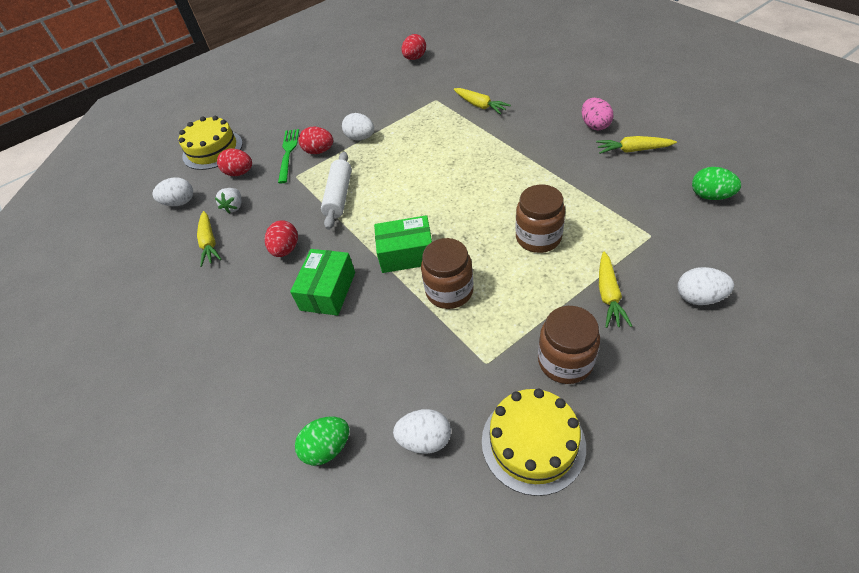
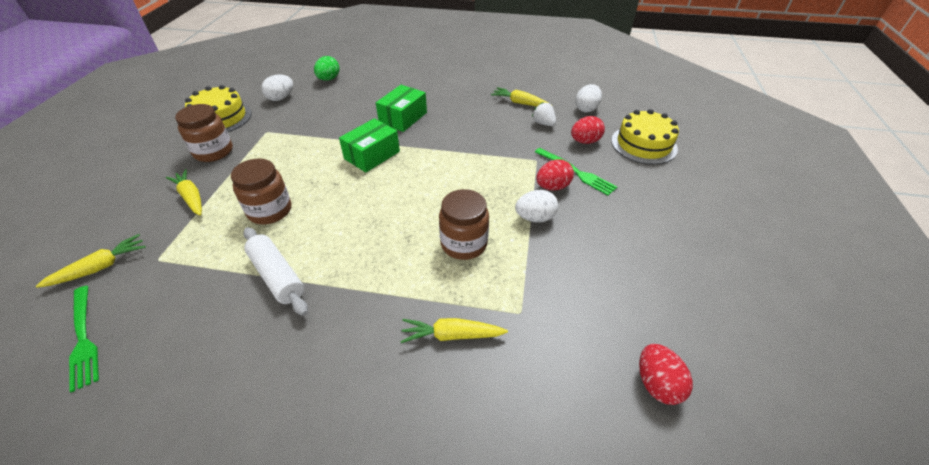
camera: 130 degrees right, 5 degrees down
red egg [265,220,298,257] -> none
green box [290,249,355,316] -> green box turned 60 degrees clockwise [376,85,427,132]
white rolling pin [321,152,352,230] -> white rolling pin moved to [244,227,308,316]
brown jar [421,238,474,309] -> brown jar moved to [439,189,489,260]
pink egg [582,98,613,130] -> none
yellow carrot [596,136,677,154] -> yellow carrot moved to [36,234,146,288]
white egg [678,267,734,305] -> none
green egg [692,167,741,200] -> green fork [69,286,99,392]

